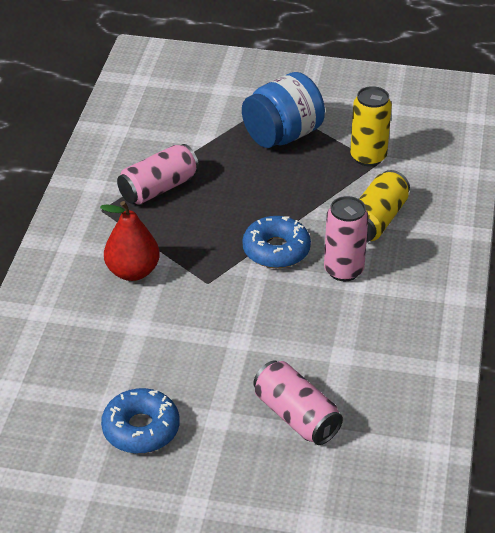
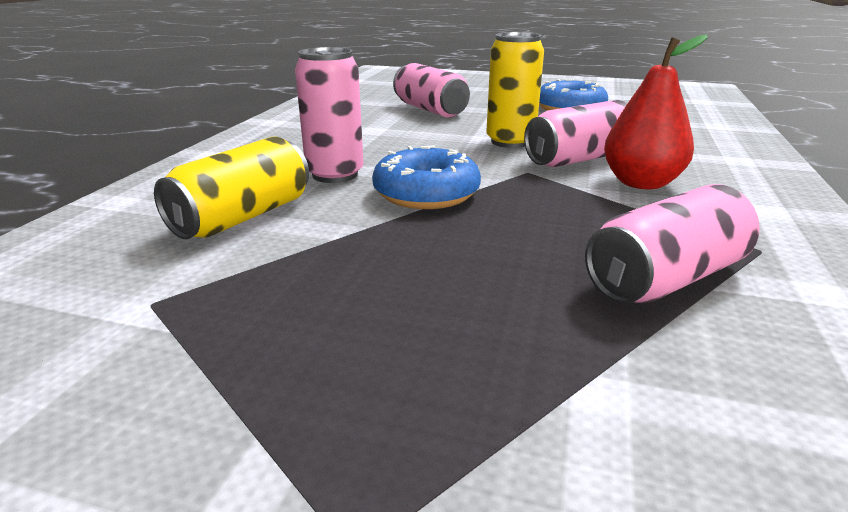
camera: 175 degrees left, 15 degrees down
blue jar [242,72,325,148] -> none
yellow can [350,86,392,166] -> yellow can moved to [486,32,544,148]
none -> pink can [524,100,628,167]

